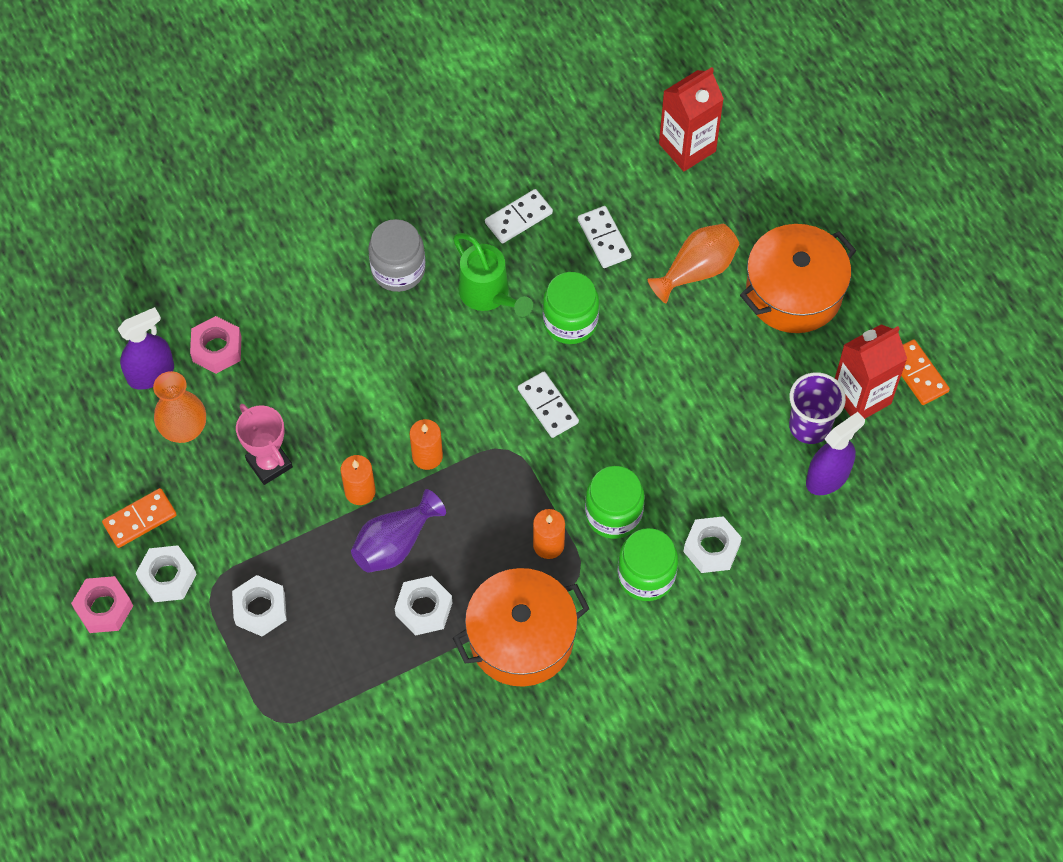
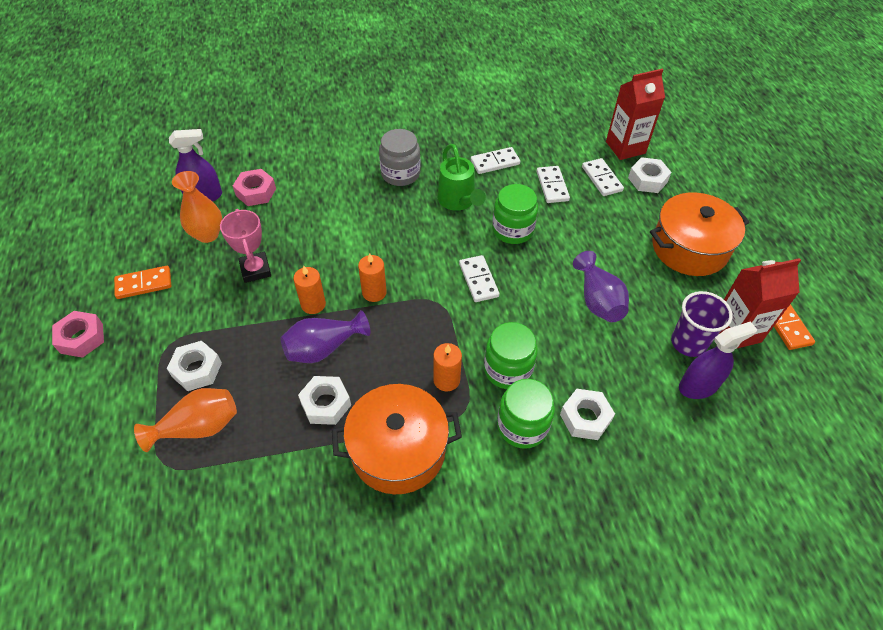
camera: 15 degrees right, 10 degrees down
white nut [136,545,197,602] -> white nut moved to [628,157,672,193]
orange vase [647,224,739,303] -> orange vase moved to [134,388,237,452]
none -> purple vase [573,251,629,322]
none -> white domino [582,158,624,196]

